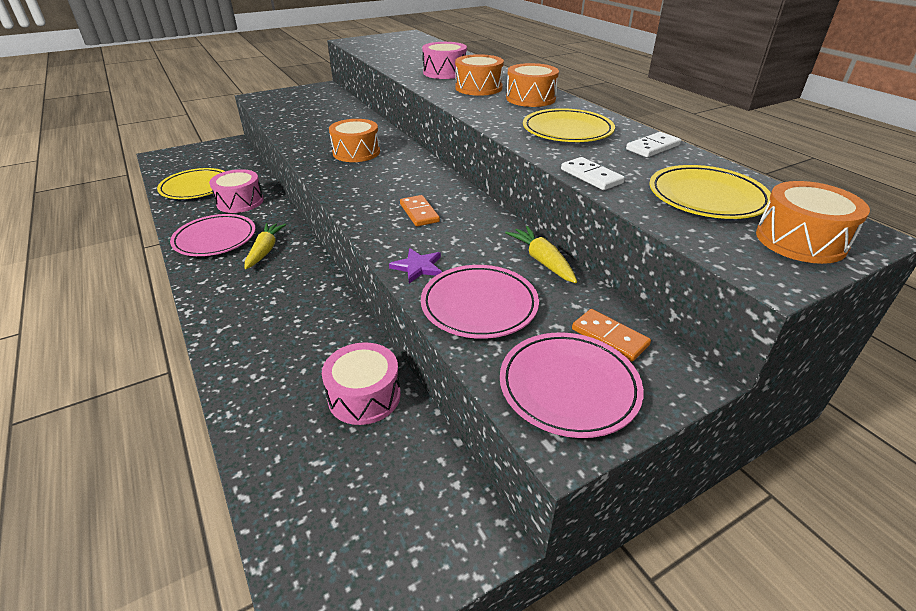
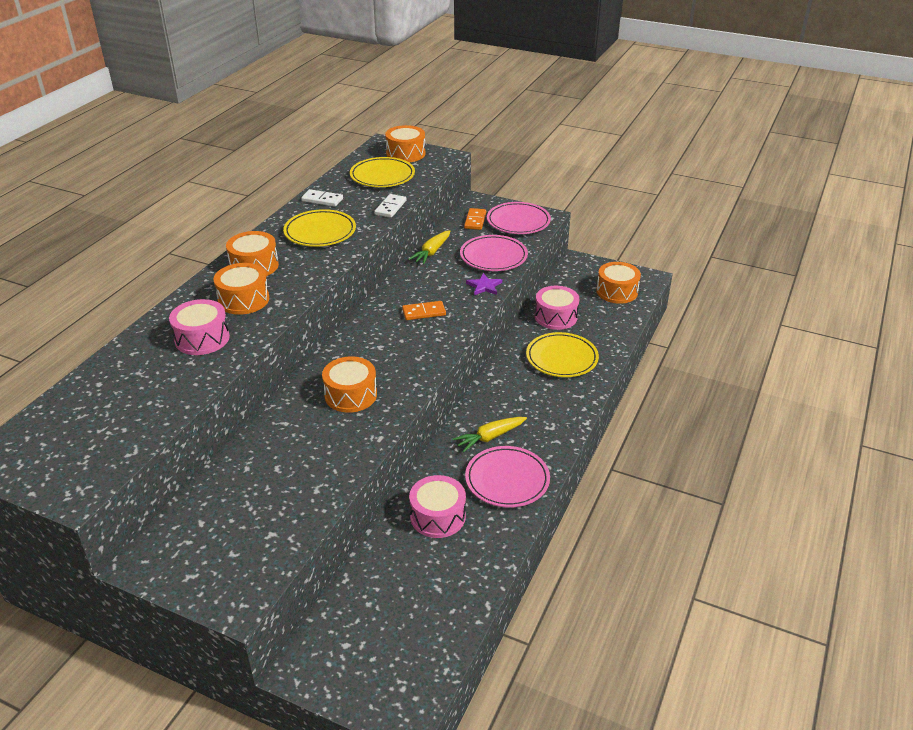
camera: 125 degrees left, 0 degrees up
yellow plate [157,168,225,199] -> yellow plate moved to [526,332,599,377]
orange domino [400,195,440,226] -> orange domino turned 45 degrees clockwise [402,301,446,320]
none -> orange drum [597,262,641,304]

